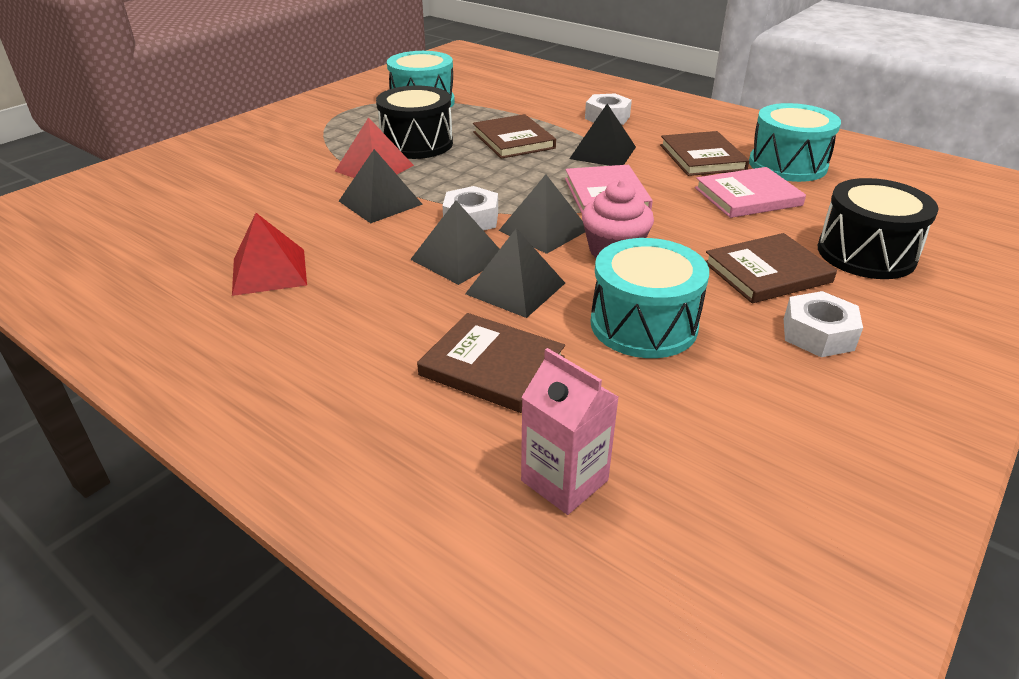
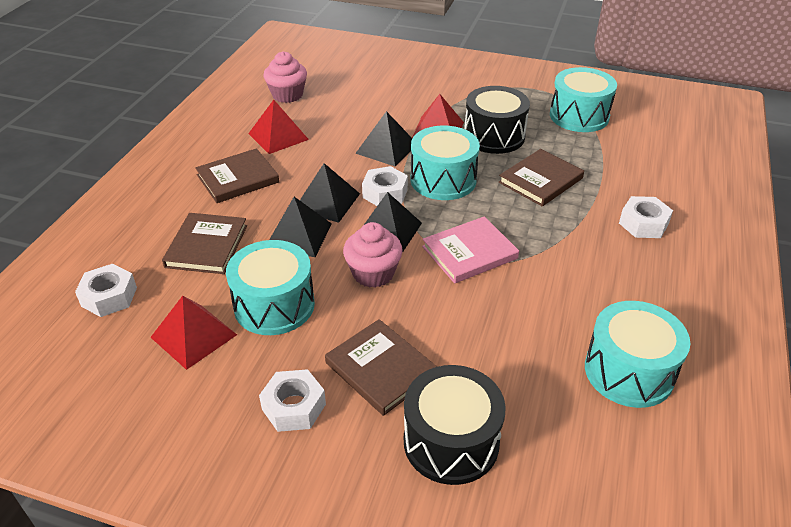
camera: 70 degrees right, 5 degrees up
pink carton [521,348,619,515] -> white nut [75,264,137,317]
black pyramid [569,104,636,166] -> none
brown book [660,131,749,176] -> brown book moved to [195,148,279,203]
pink book [695,167,806,218] -> none
none -> red pyramid [151,296,237,370]
none -> pink cupcake [263,51,307,103]
none -> turquoise drum [410,125,480,200]

